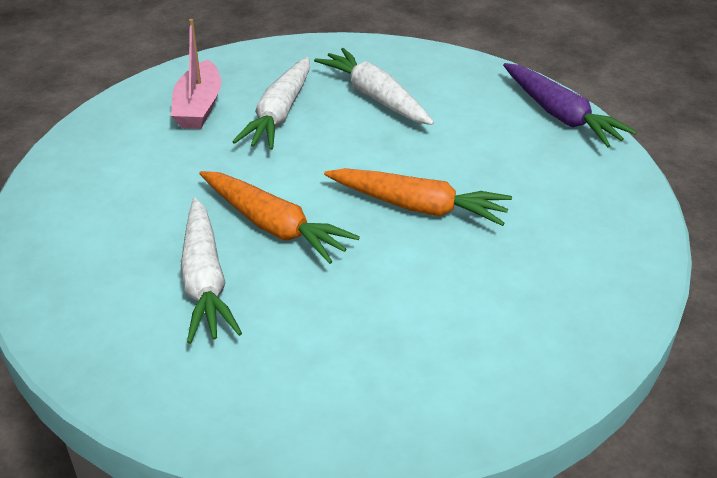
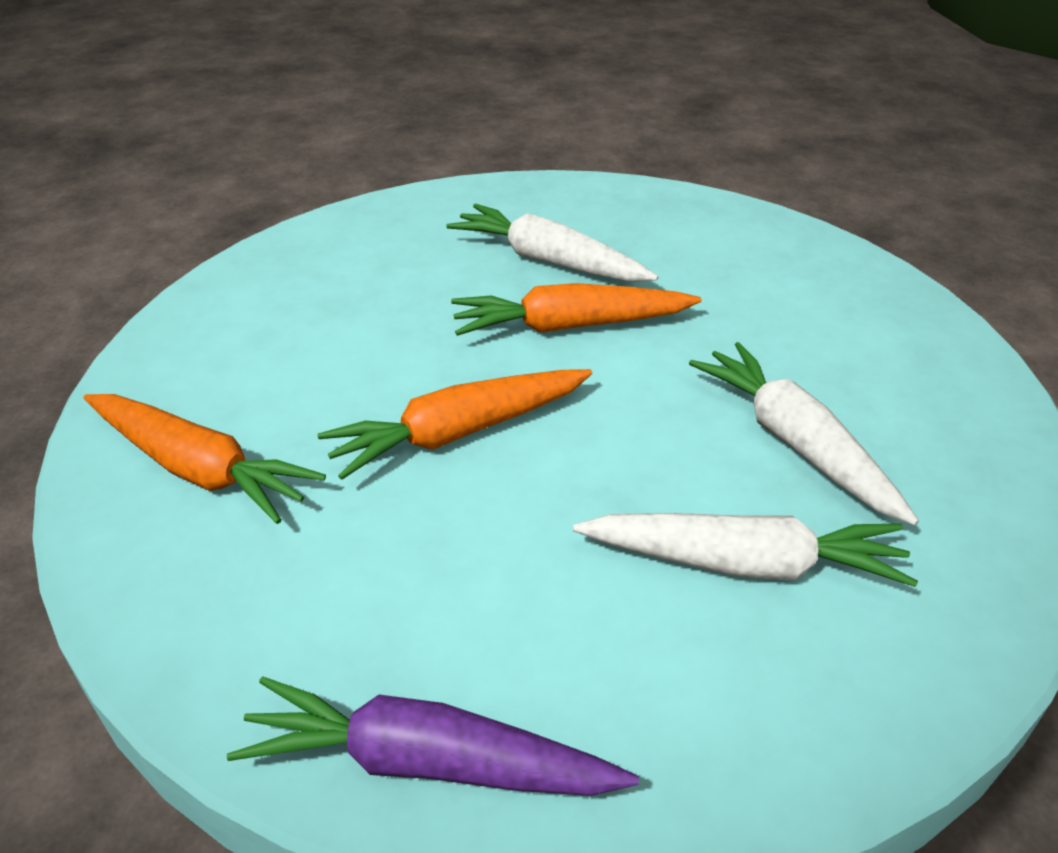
camera: 135 degrees right, 0 degrees up
pink boat [171,19,221,129] -> none
none -> orange carrot [84,394,326,524]

